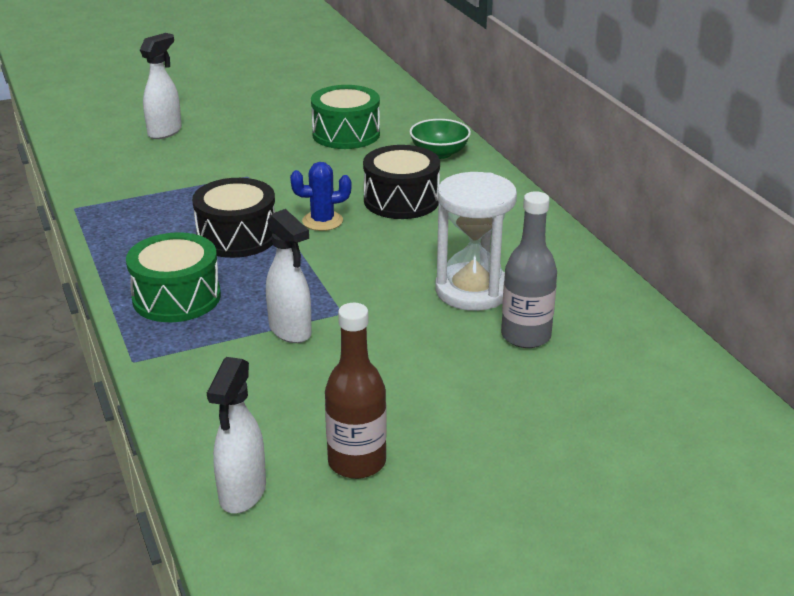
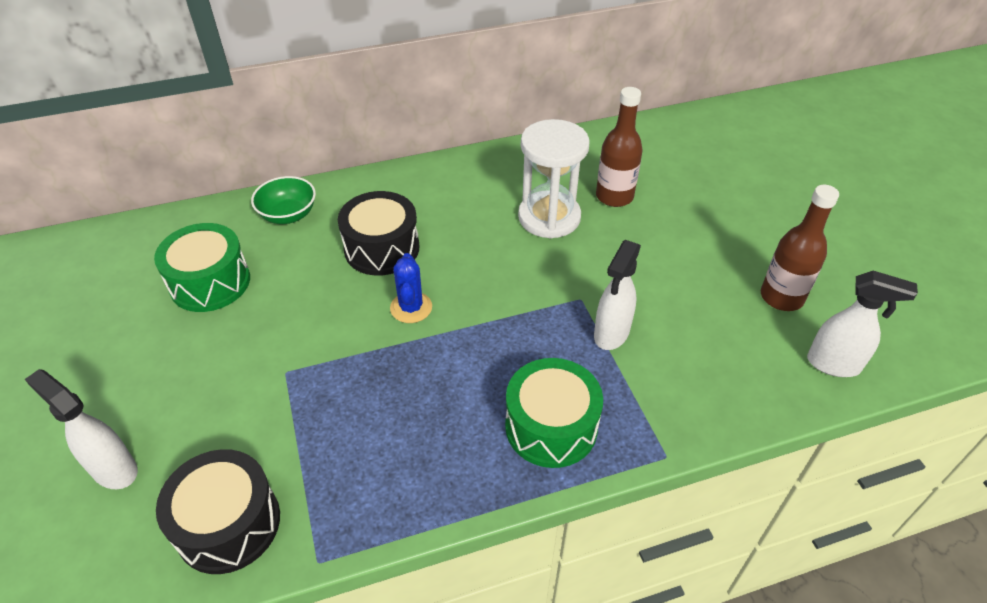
camera: 85 degrees left, 15 degrees up
black drum [192,178,275,258] -> black drum moved to [156,449,280,574]
white spray bottle [266,209,312,343] -> white spray bottle turned 150 degrees clockwise [594,240,641,350]
grey bottle [501,191,557,348] -> brown bottle [596,87,643,207]

